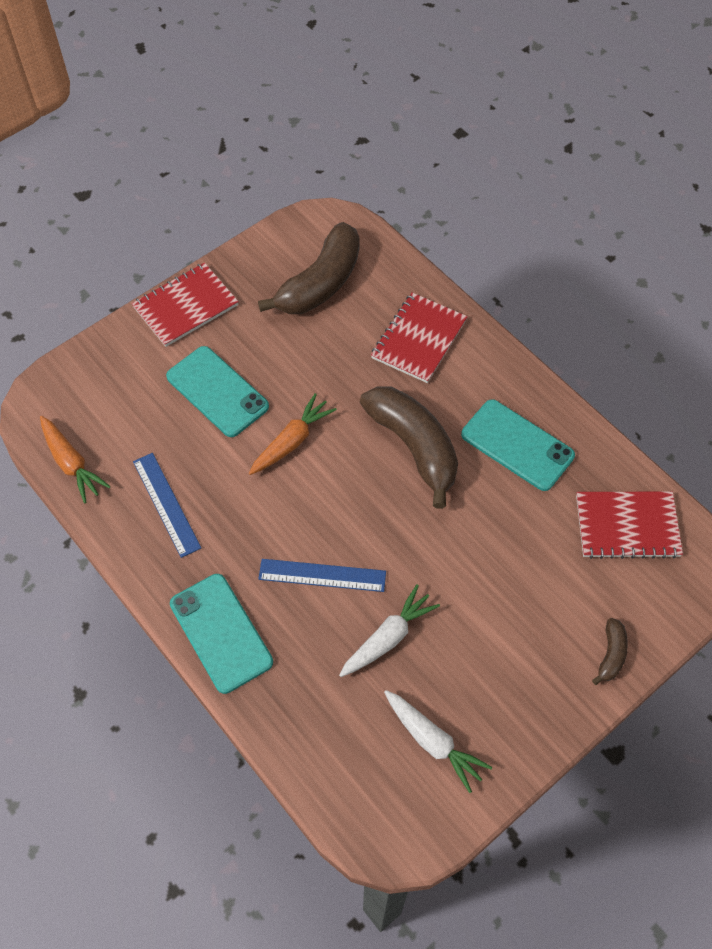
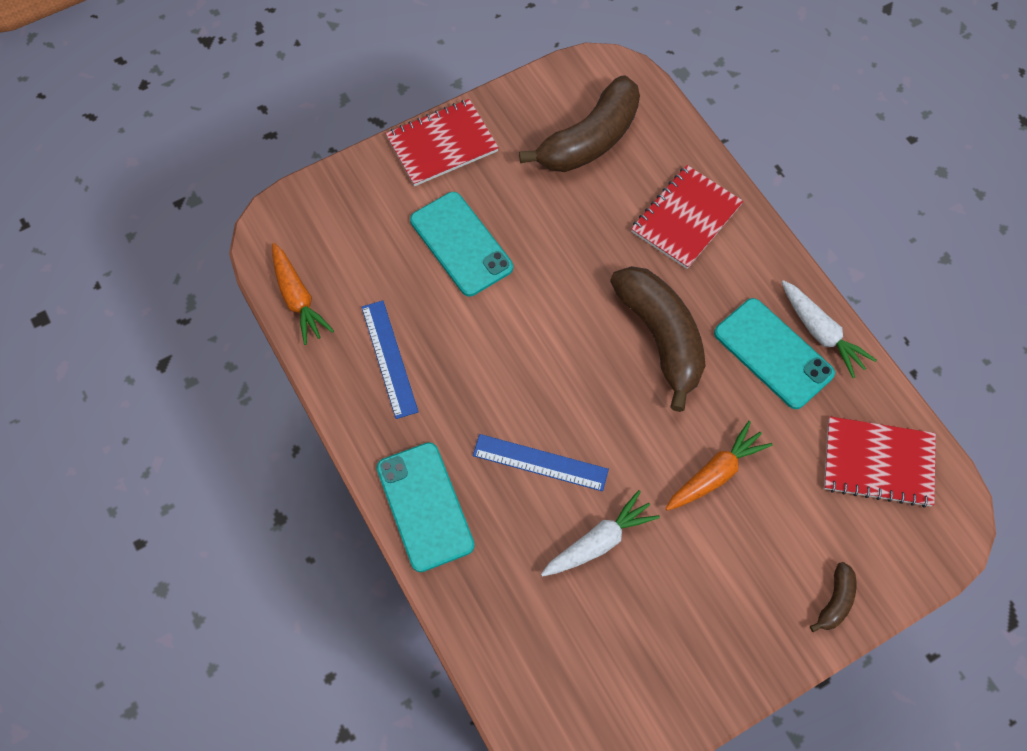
camera: 10 degrees right, 5 degrees up
orange carrot [248,393,337,475] -> orange carrot moved to [665,421,773,511]
white carrot [384,690,492,793] -> white carrot moved to [782,280,877,378]

